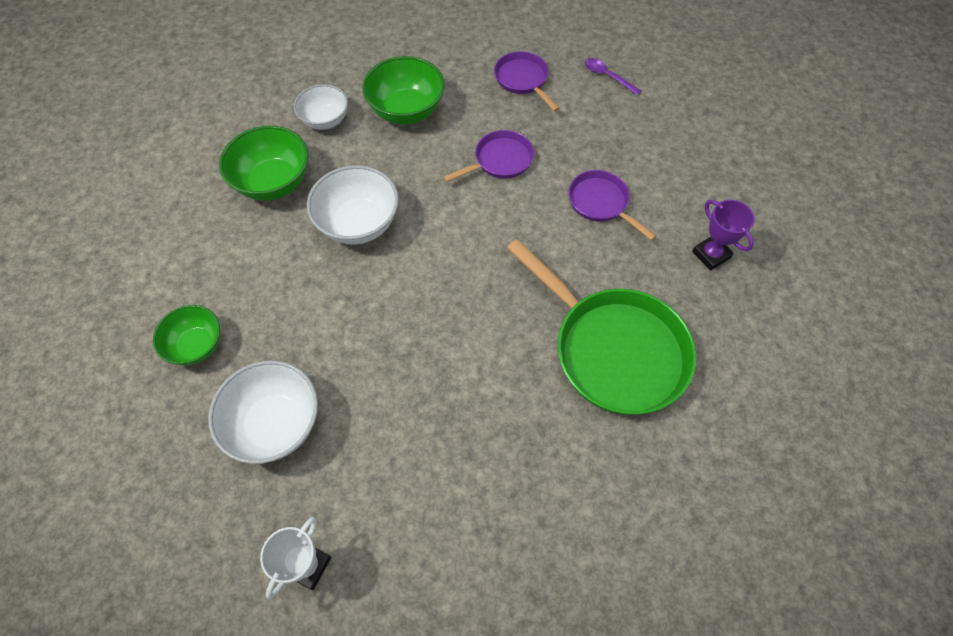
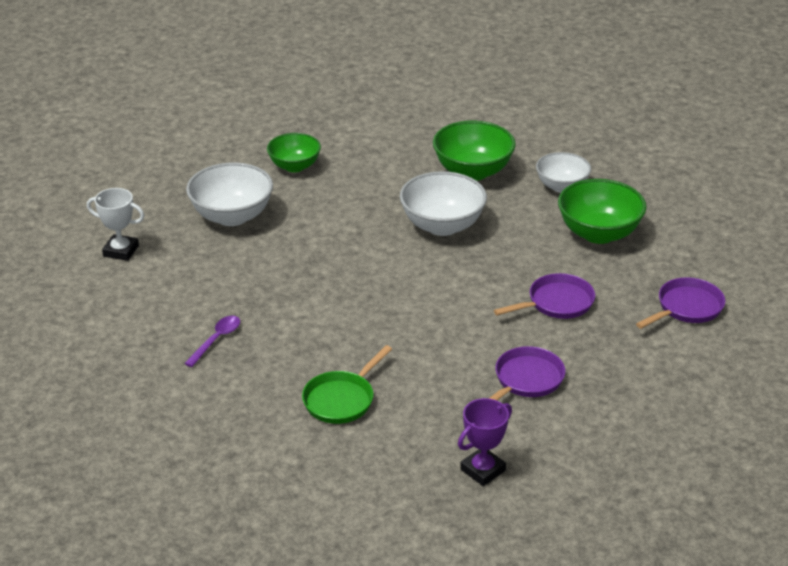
camera: 80 degrees right, 25 degrees down
purple pan [443,130,534,182] -> purple pan turned 75 degrees counterclockwise [494,273,595,319]
green pan [507,239,696,415] -> green pan [302,345,392,424], size x0.51
purple spoon [585,58,642,96] -> purple spoon moved to [184,316,240,367]

